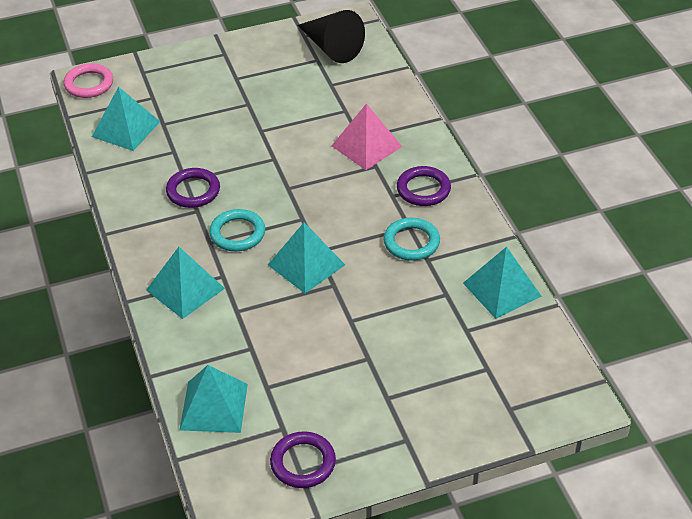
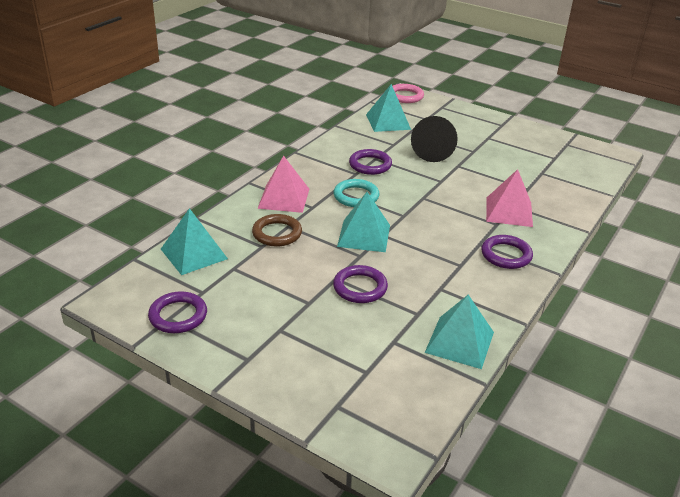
camera: 50 degrees right, 10 degrees down
turquoise pyramid [146,247,225,319] -> pink pyramid [257,155,309,213]
black cone [297,10,365,63] -> black cone moved to [411,116,458,162]
turquoise ring [384,218,440,261] -> none
none -> brown ring [252,214,302,247]
none -> purple ring [333,265,388,303]

